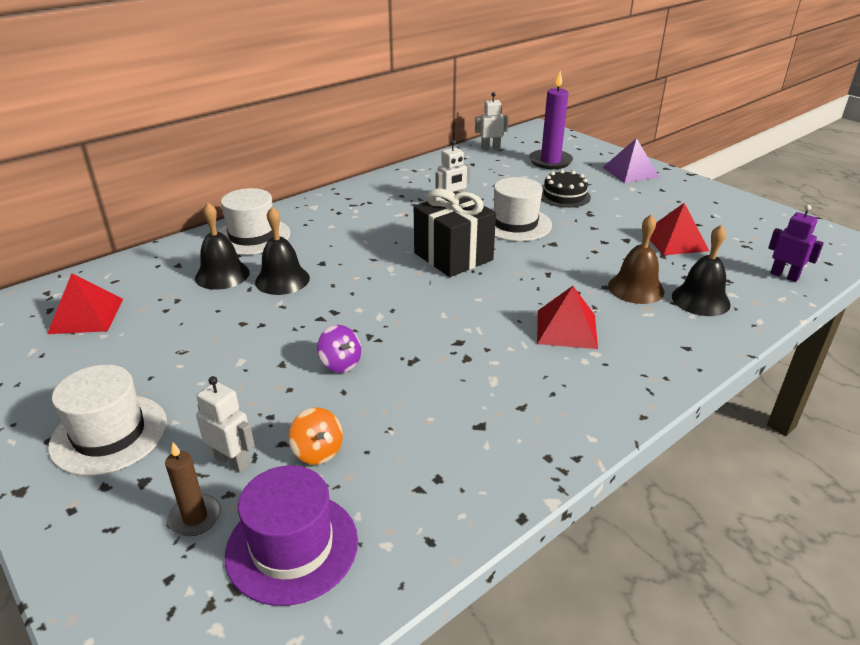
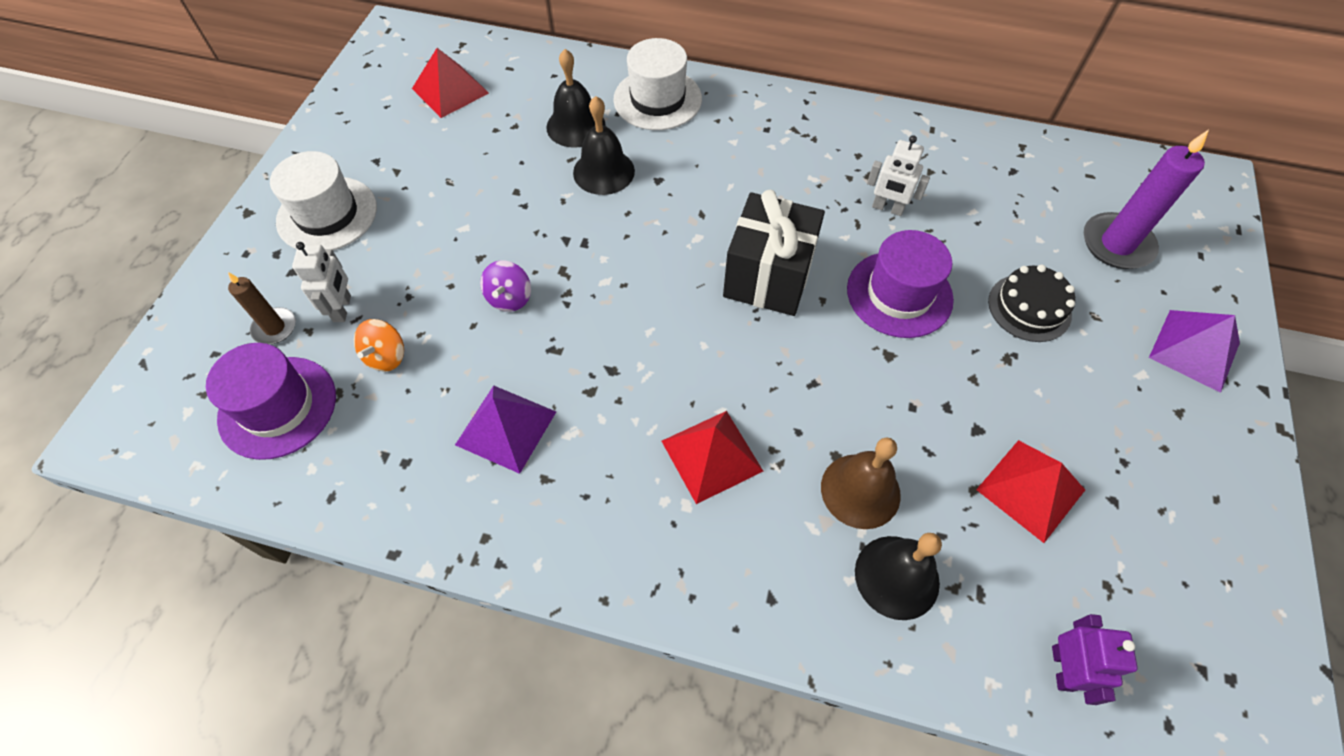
camera: 55 degrees right, 25 degrees up
white robot [475,92,509,150] -> none
white hat [492,177,552,242] -> purple hat [847,230,954,338]
none -> purple pyramid [455,385,556,474]

